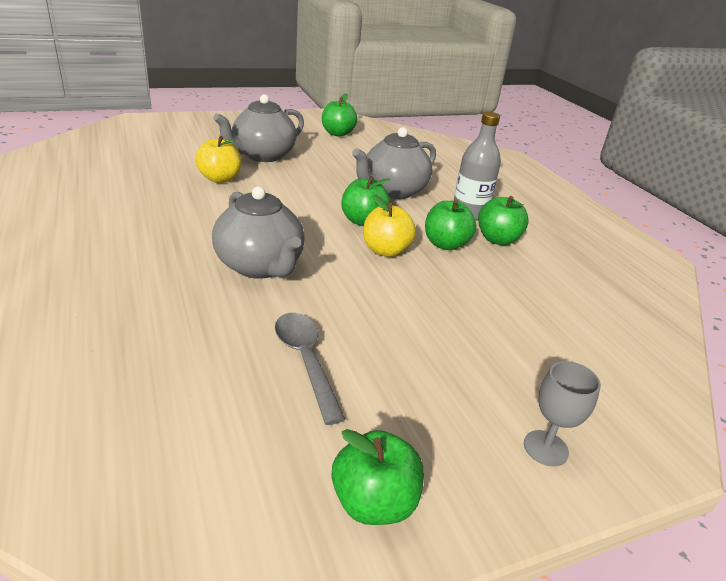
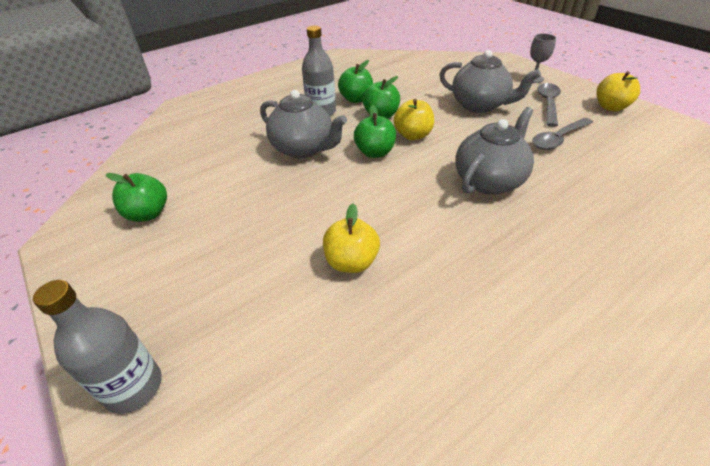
camera: 100 degrees left, 10 degrees up
grey teapot [213,94,304,162] -> grey teapot moved to [439,50,541,113]
green apple [332,429,424,525] -> yellow apple [597,71,640,111]
none -> grey bottle [33,280,162,414]
none -> grey spoon [537,83,561,127]

